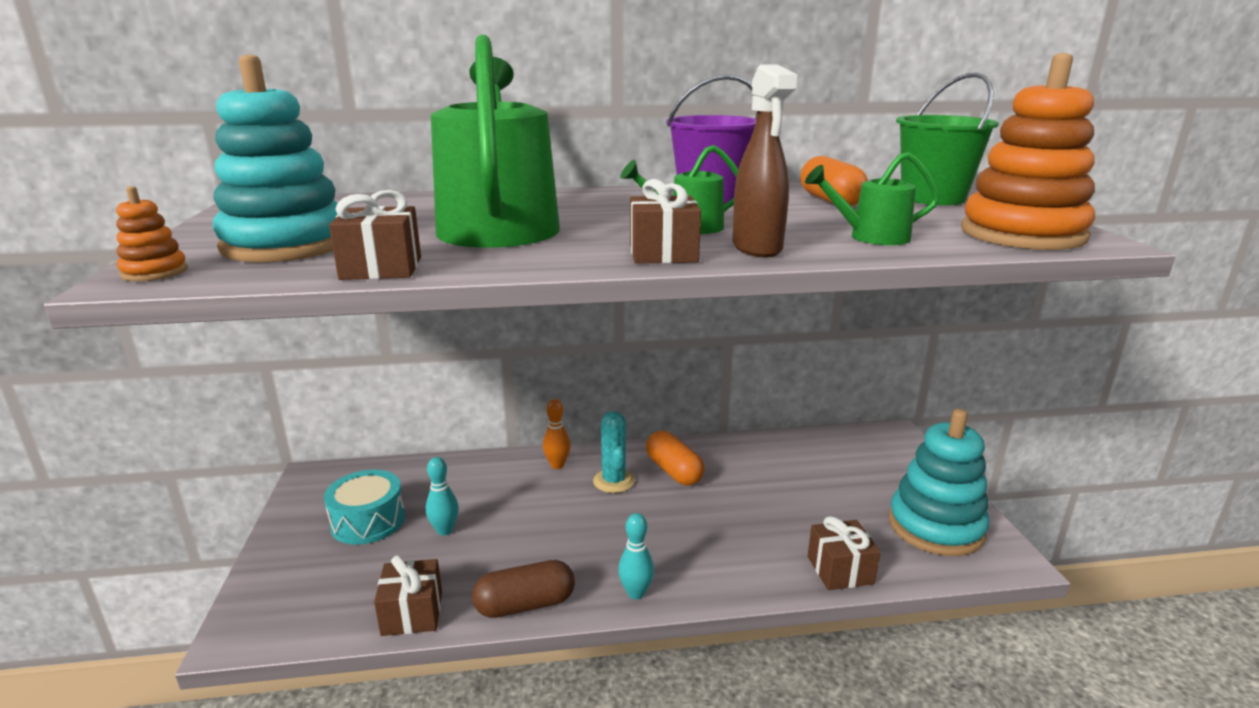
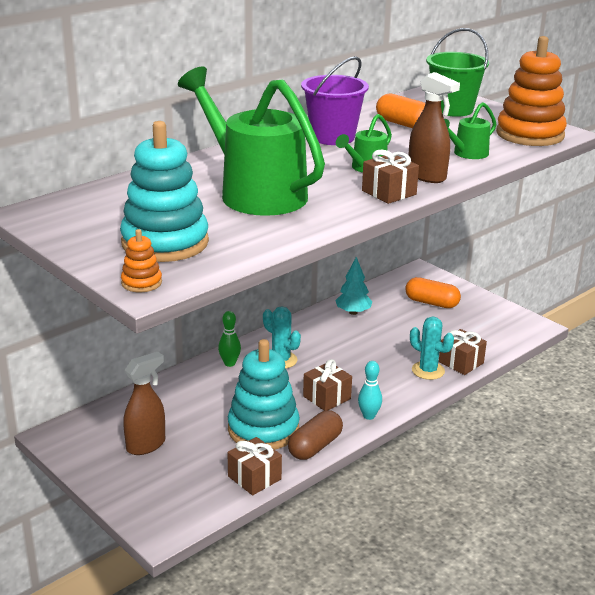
camera: 35 degrees left, 5 degrees up
turquoise drum [324,470,405,545] -> brown spray bottle [123,352,165,455]
brown gift [329,190,421,280] -> brown gift moved to [303,359,352,411]
turquoise bowling pin [426,457,459,536] -> none
orange bowling pin [543,399,571,469] -> green bowling pin [218,311,241,367]
orange capsule [646,431,705,486] -> orange capsule moved to [405,277,461,308]
turquoise stacking toy [889,409,989,556] -> turquoise stacking toy moved to [228,339,300,450]
none -> turquoise tree [335,257,372,315]
none -> turquoise cactus [410,316,454,380]

